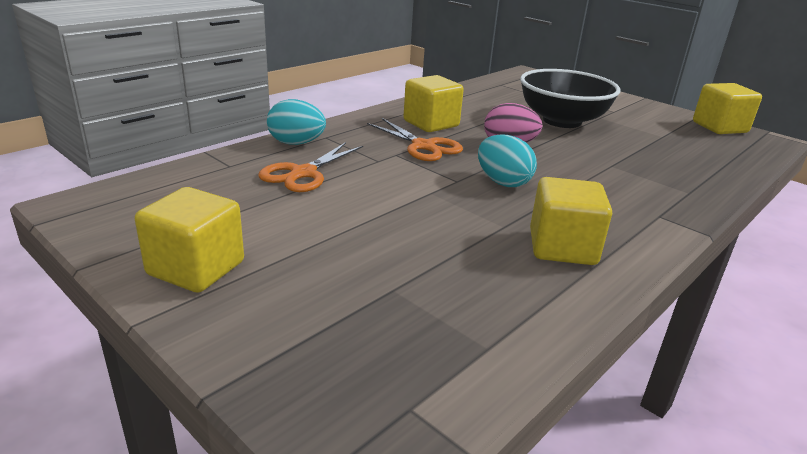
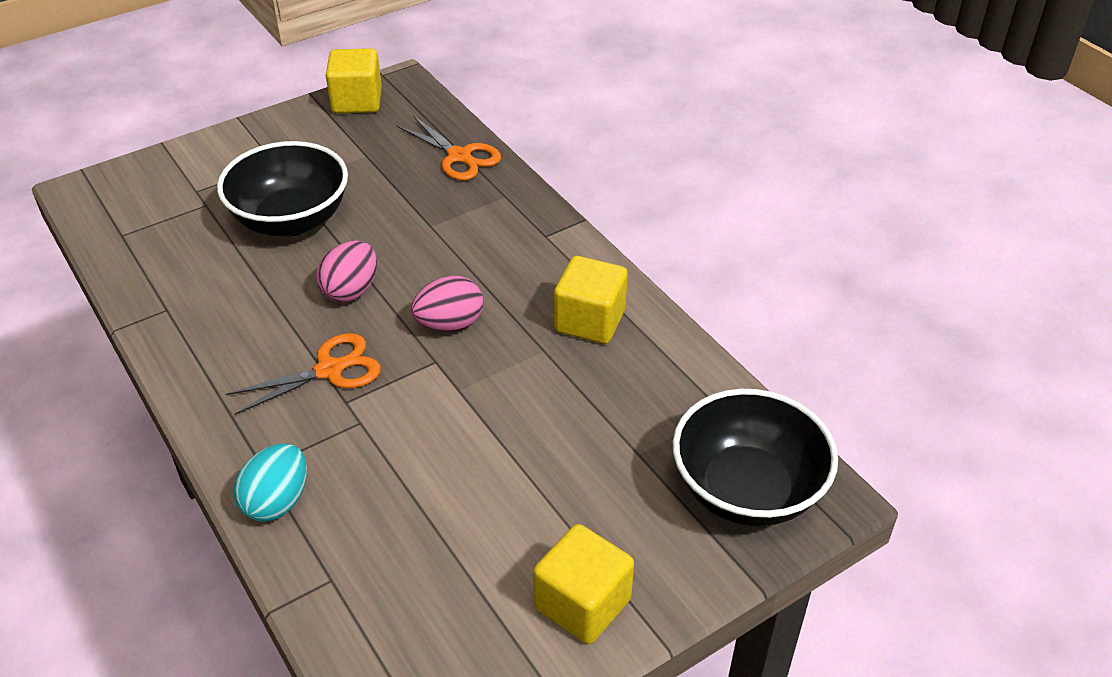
camera: 75 degrees left, 15 degrees up
orange scissors [258,142,363,192] -> orange scissors moved to [397,116,501,180]
yellow cube [403,75,464,132] -> none
turquoise egg [478,134,537,187] -> pink egg [411,276,483,332]
none -> black bowl [673,389,838,526]

